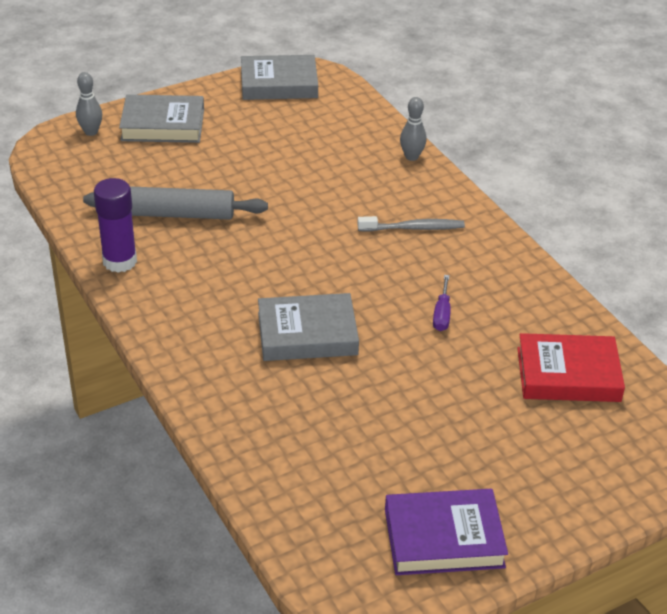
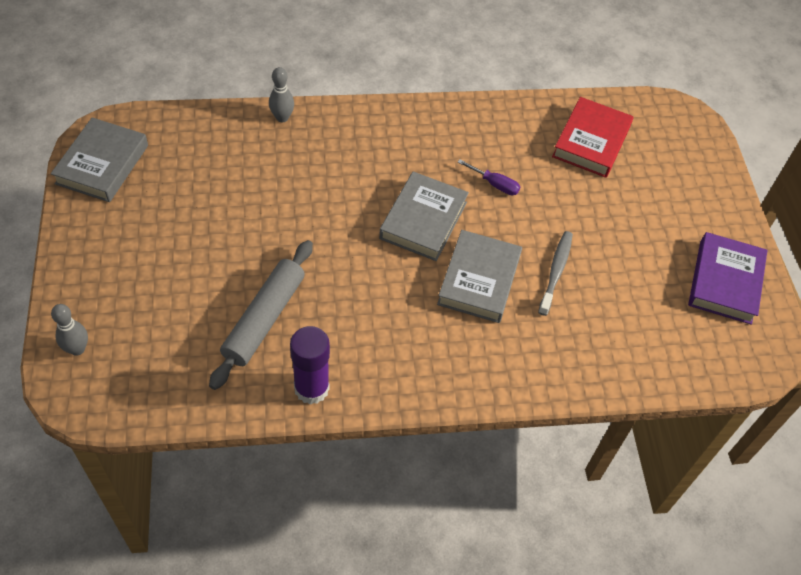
camera: 70 degrees left, 15 degrees up
grey book [119,95,204,143] -> grey book moved to [379,171,469,261]
grey toothbrush [357,216,465,232] -> grey toothbrush moved to [538,231,573,316]

